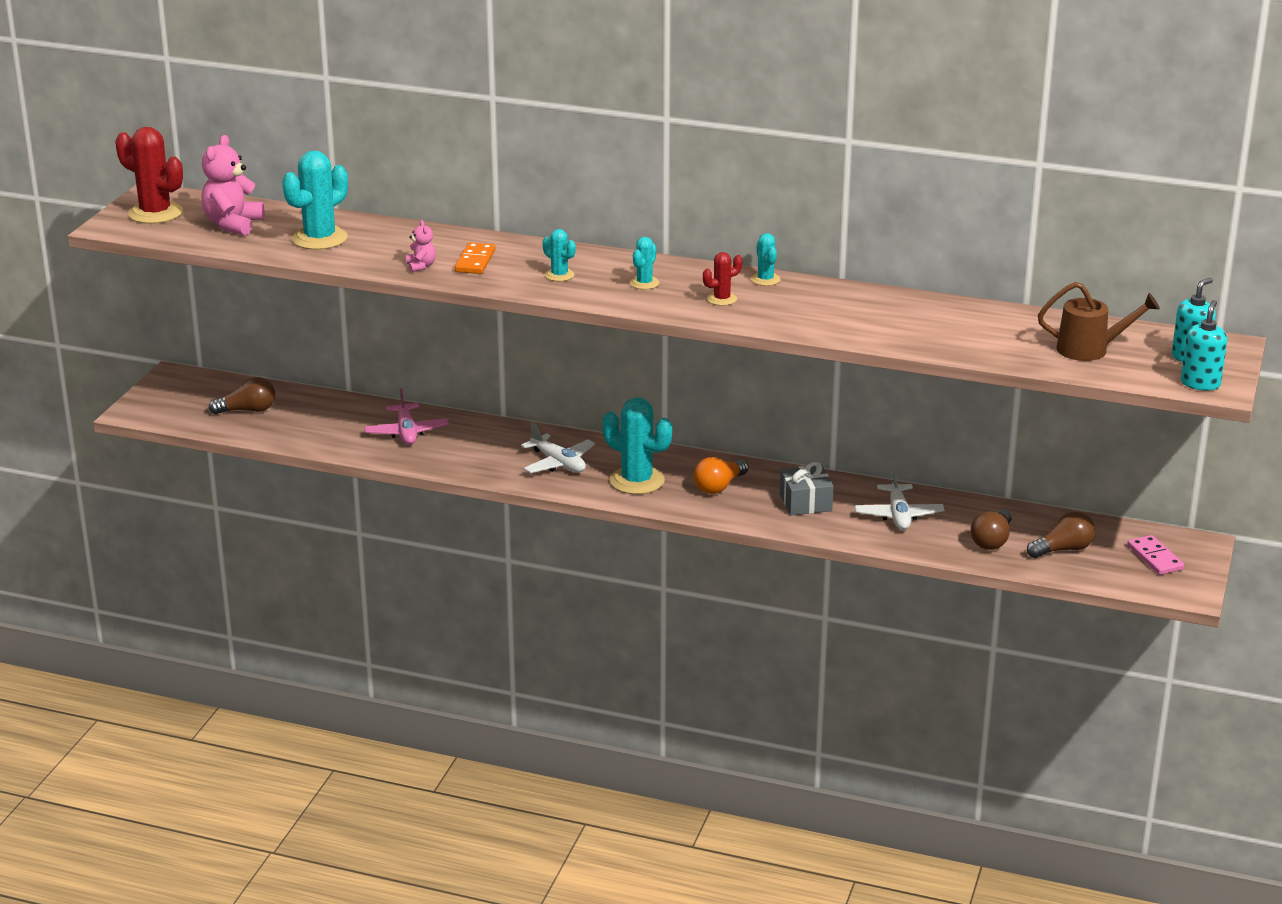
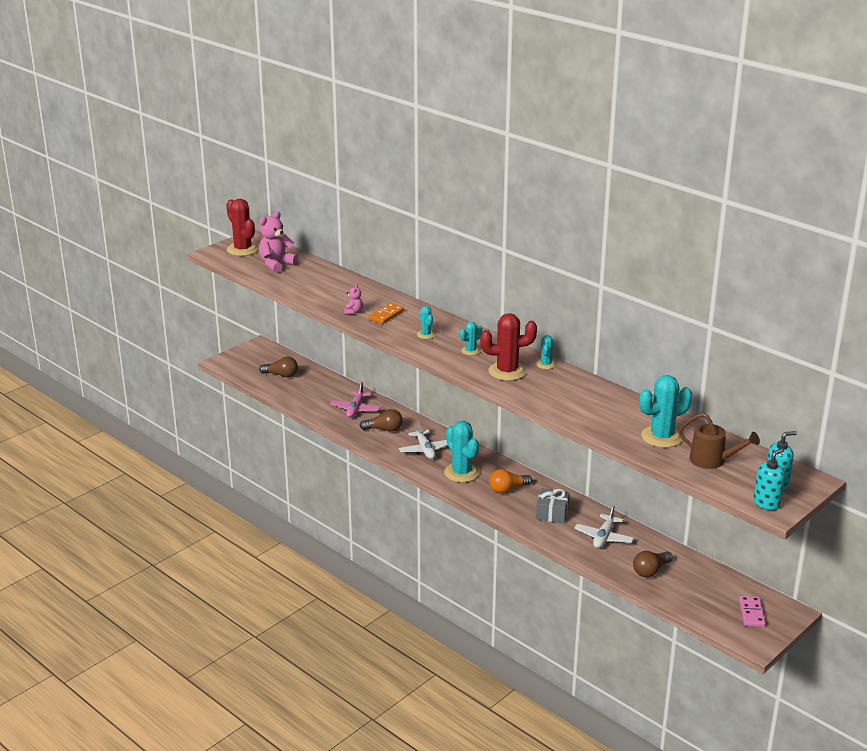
camera: 25 degrees right, 0 degrees up
turquoise cactus [282,150,348,250] -> turquoise cactus moved to [639,375,692,448]
red cactus [703,252,742,306] -> red cactus [480,313,537,381], size x1.93
brown light bulb [1027,512,1095,558] -> brown light bulb moved to [360,409,403,432]

